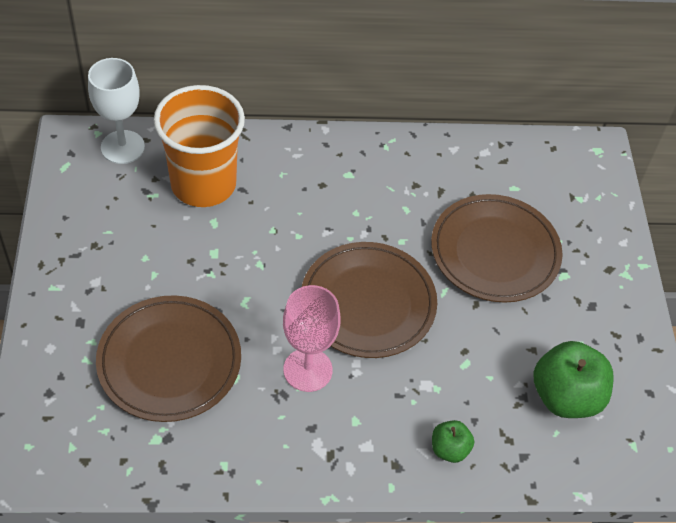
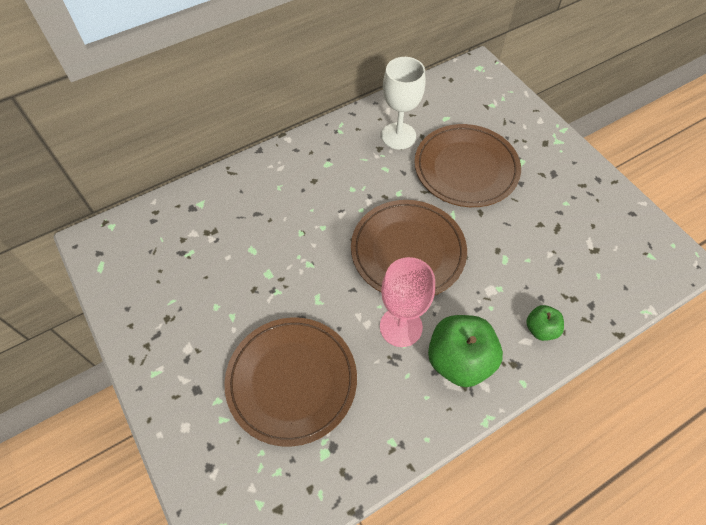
camera: 25 degrees left, 5 degrees up
white goblet [88,58,145,164] -> white goblet moved to [381,57,425,149]
orange cup [154,85,245,207] -> none
green apple [533,341,614,418] -> green apple moved to [428,315,503,387]

